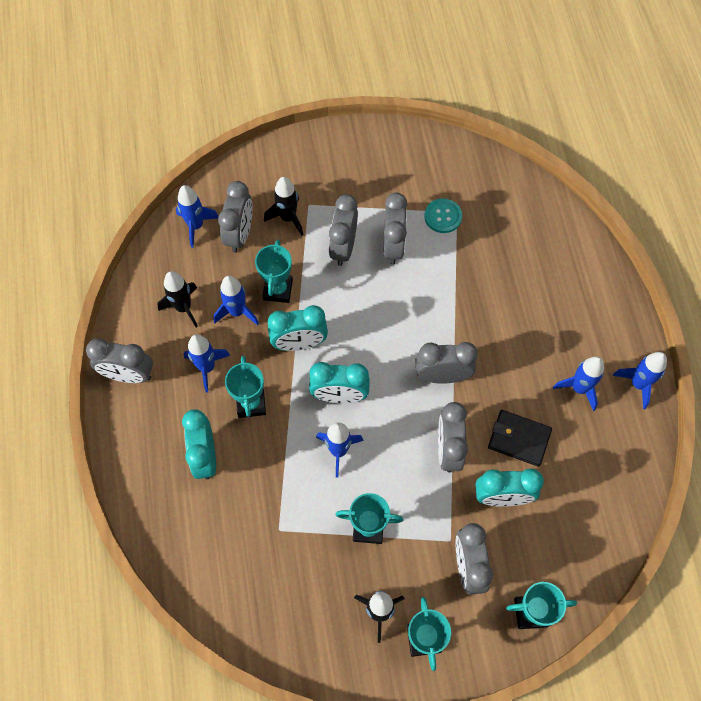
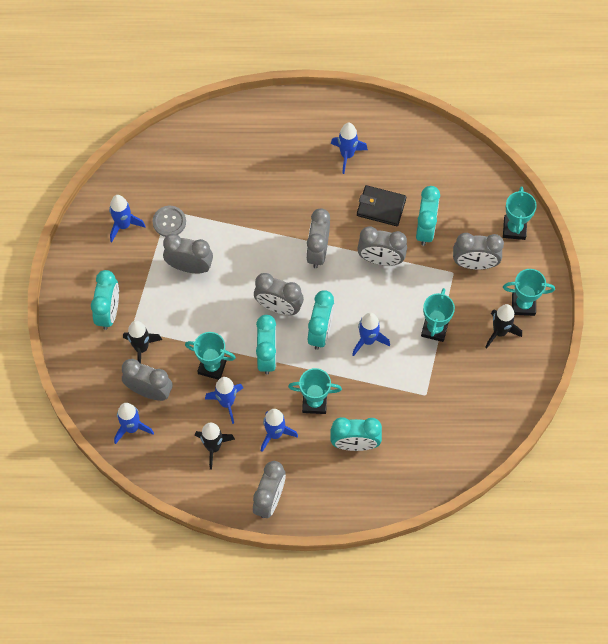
camera: 80 degrees left, 0 degrees up
grey clock [329,194,358,266] -> grey clock moved to [254,273,304,315]
turquoise button [424,198,462,233] -> grey button [153,206,186,237]
black wallet [488,410,552,467] -> black wallet turned 75 degrees clockwise [357,185,406,226]
blue rocket [613,352,667,409] -> blue rocket moved to [109,195,146,242]
none -> turquoise clock [91,270,119,330]

